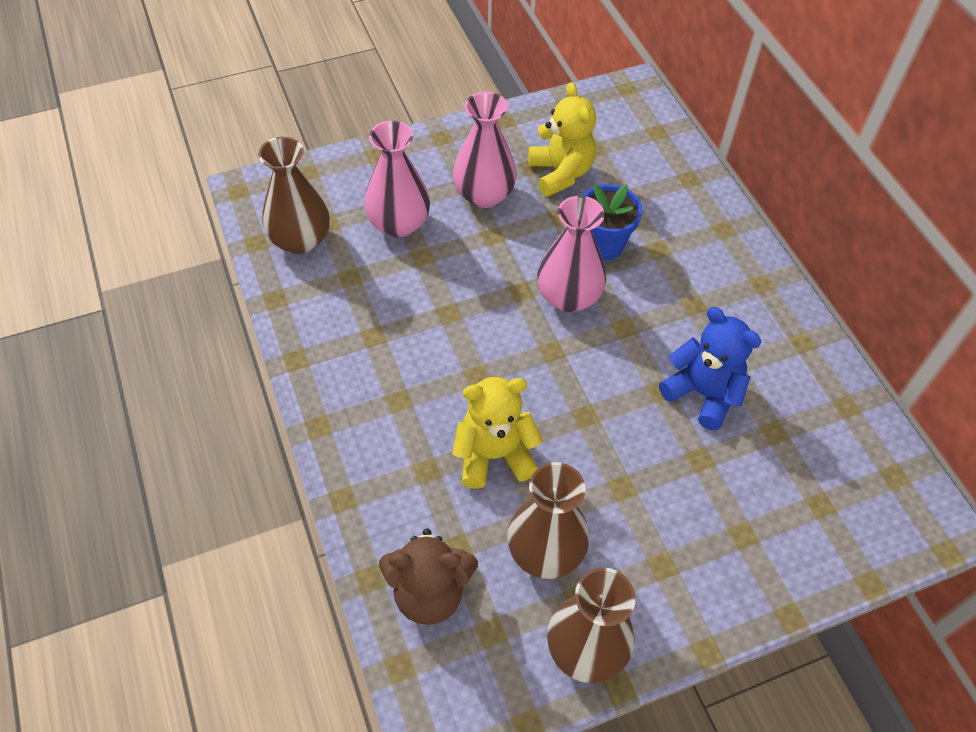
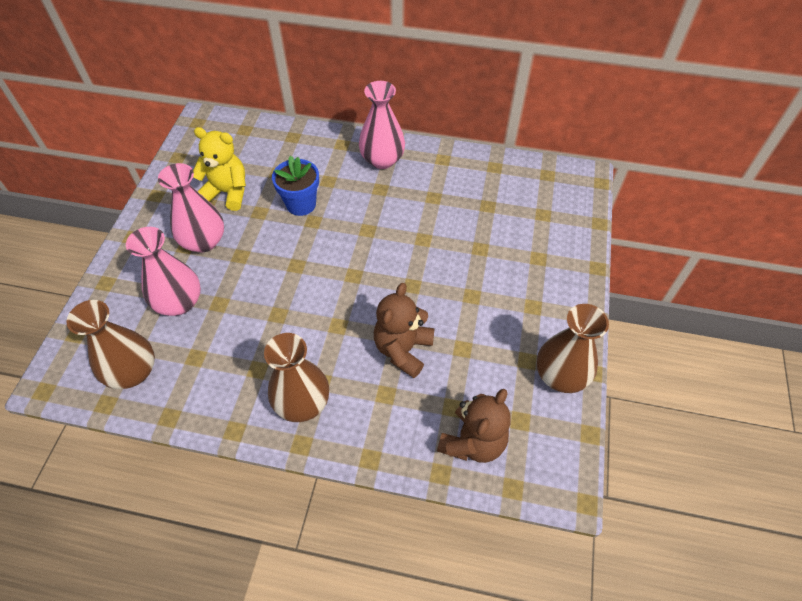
camera: 55 degrees left, 0 degrees up
yellow teddy bear [452,377,543,489] -> brown teddy bear [374,283,435,378]
brown vase [507,462,589,579] -> brown vase moved to [264,333,329,422]
pink vase [537,196,606,312] -> pink vase moved to [359,81,405,169]
blue teddy bear [659,307,761,430] -> none

